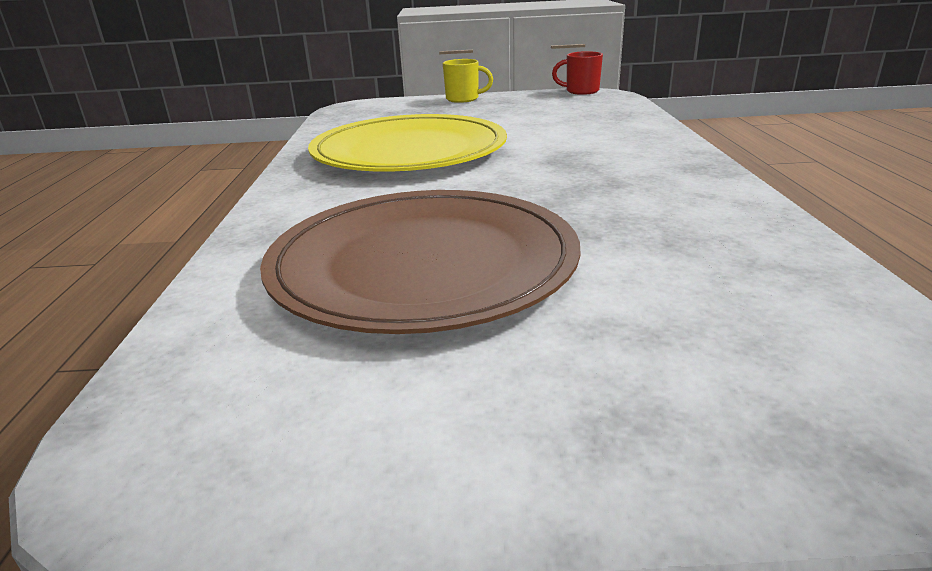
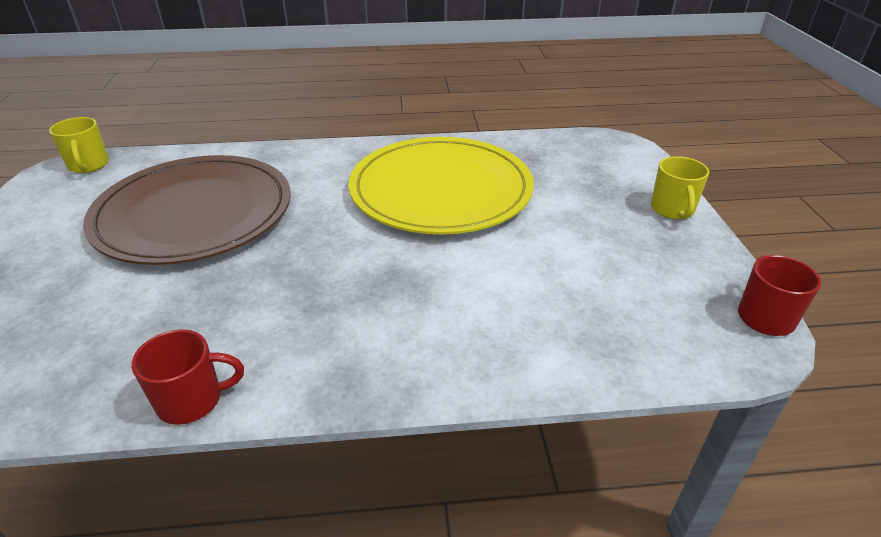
camera: 85 degrees right, 10 degrees up
none -> yellow mug [49,117,109,173]
none -> red mug [131,329,244,425]

